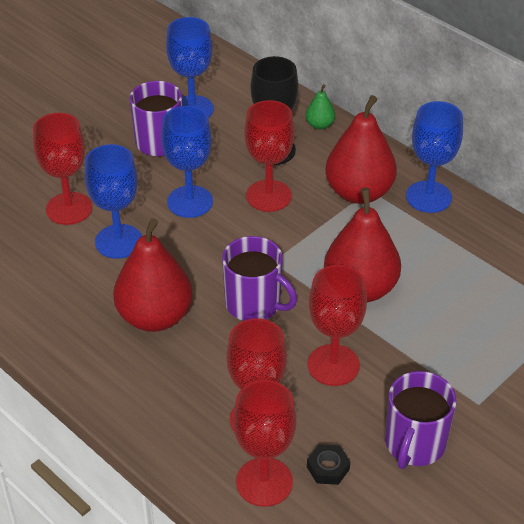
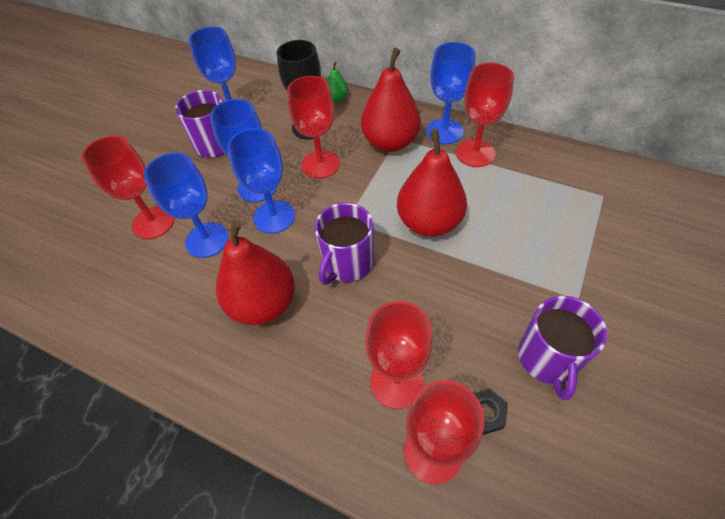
camera: 15 degrees left, 10 degrees up
purple mug [222,236,297,321] -> purple mug turned 105 degrees clockwise [315,203,373,285]
red goblet [308,265,367,386] -> red goblet moved to [456,63,514,167]
none -> blue goblet [227,128,295,234]

